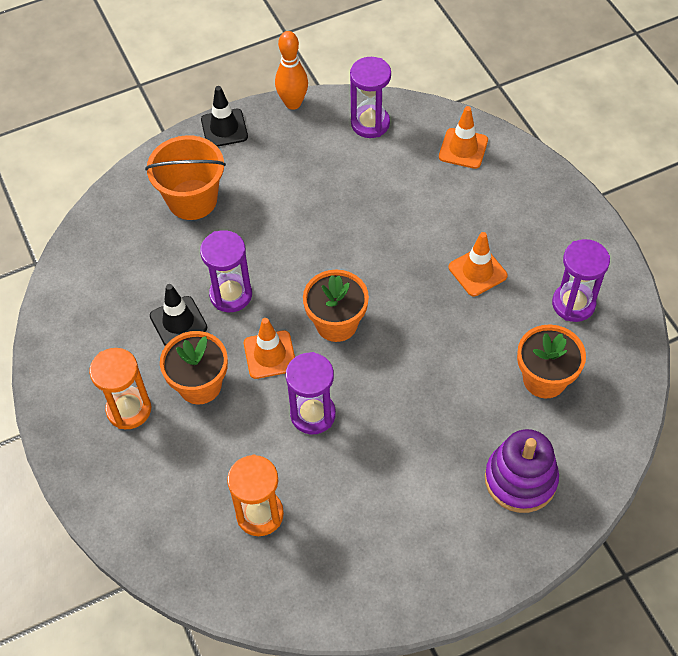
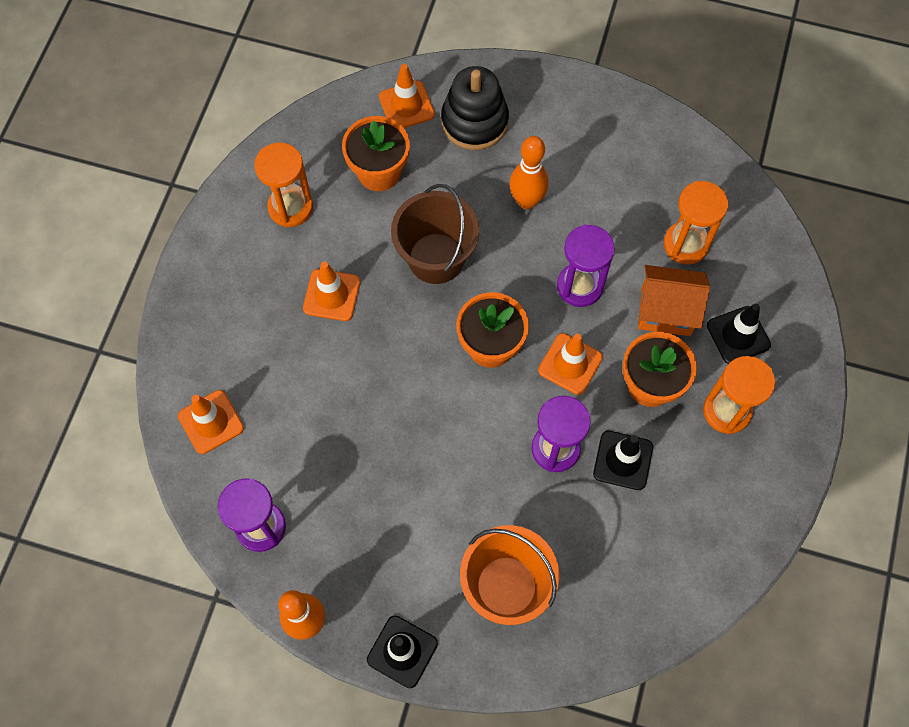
camera: 140 degrees left, 10 degrees up
purple stacking toy [485,429,559,513] -> black stacking toy [441,66,509,150]
purple hourglass [552,239,610,322] -> orange hourglass [254,143,313,228]
none -> orange traffic cone [379,64,435,128]
none -> brown bucket [391,184,480,284]
none -> orange bowling pin [509,136,548,209]
none -> orange house [638,265,710,336]
none -> black traffic cone [707,304,771,364]

